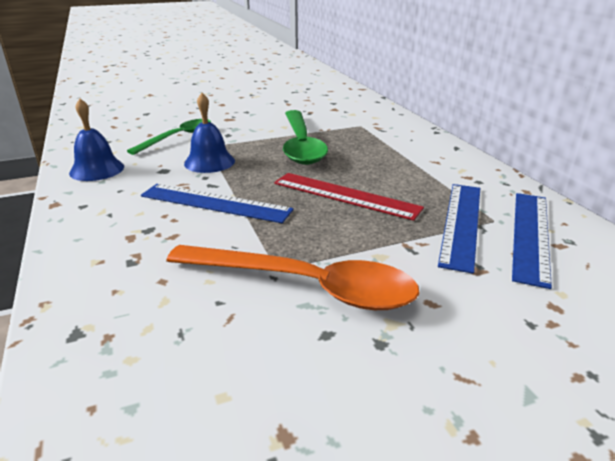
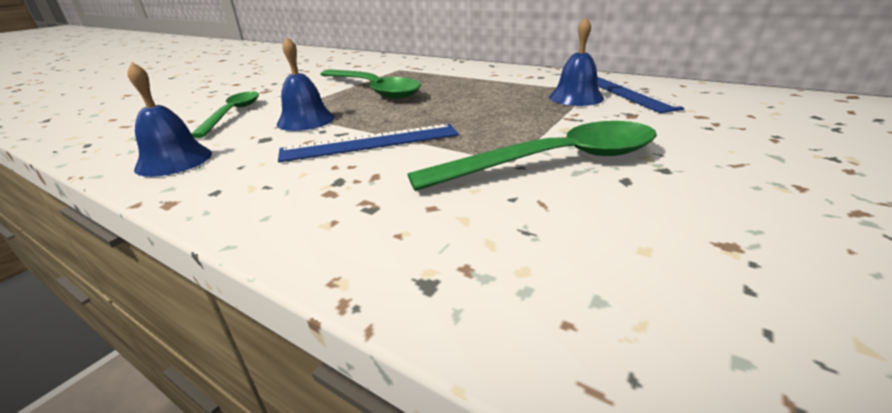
camera: 35 degrees left, 0 degrees up
orange spoon [166,245,420,310] -> green spoon [408,121,657,191]
red ruler [274,173,424,221] -> none
blue ruler [438,184,480,274] -> blue bell [549,17,604,106]

